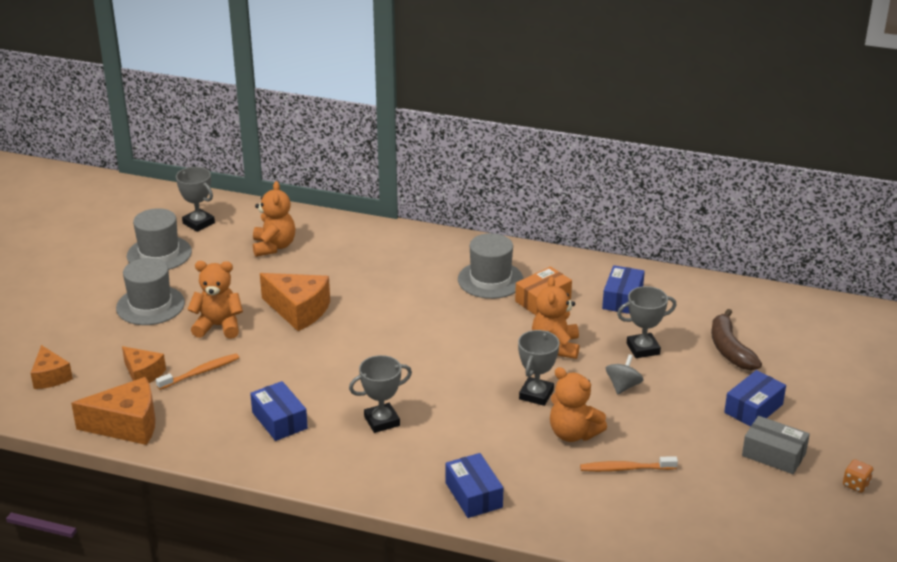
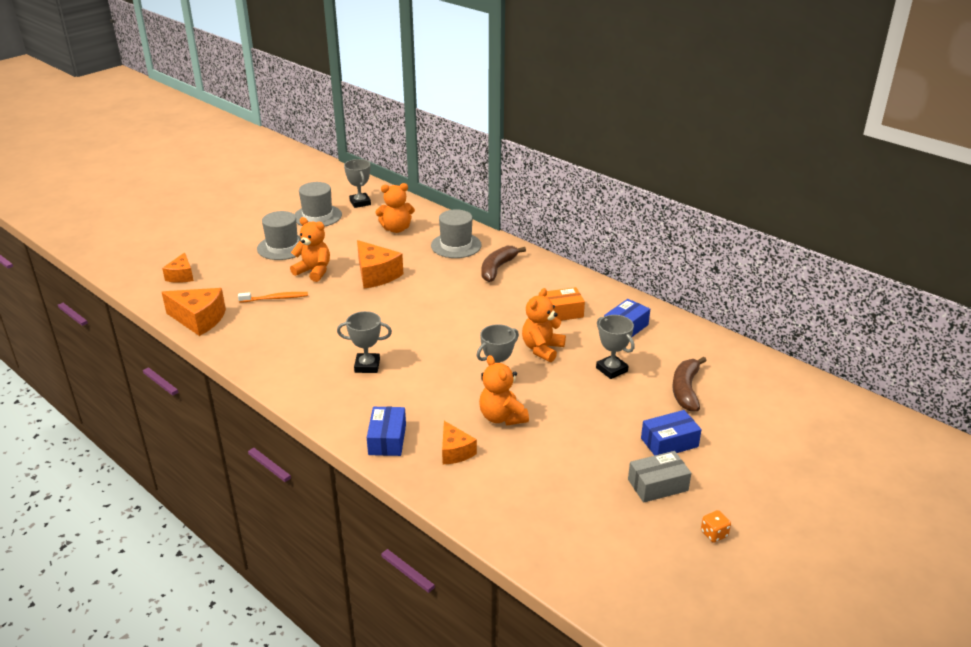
camera: 25 degrees right, 0 degrees up
orange cheese [122,346,166,383] -> orange cheese moved to [442,421,477,464]
blue box [250,381,308,441] -> none
orange teddy bear [253,181,295,257] -> orange teddy bear turned 60 degrees clockwise [375,183,415,233]
grey hat [458,233,524,299] -> grey hat moved to [431,209,482,258]
orange toothbrush [580,456,678,472] -> none
grey spinning top [606,354,643,394] -> none
grey trophy [617,286,677,358] -> grey trophy turned 45 degrees clockwise [596,315,634,379]
grey box [742,416,810,474] -> grey box turned 75 degrees counterclockwise [628,451,691,503]
none -> brown banana [482,246,526,282]

